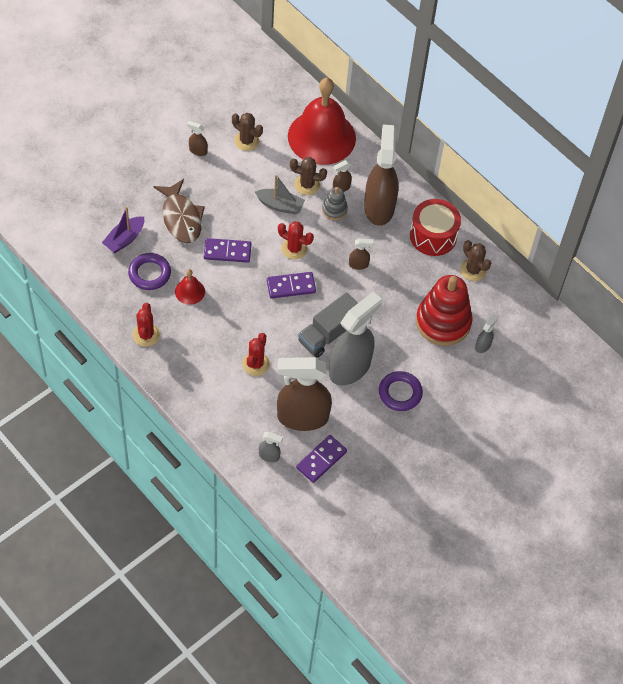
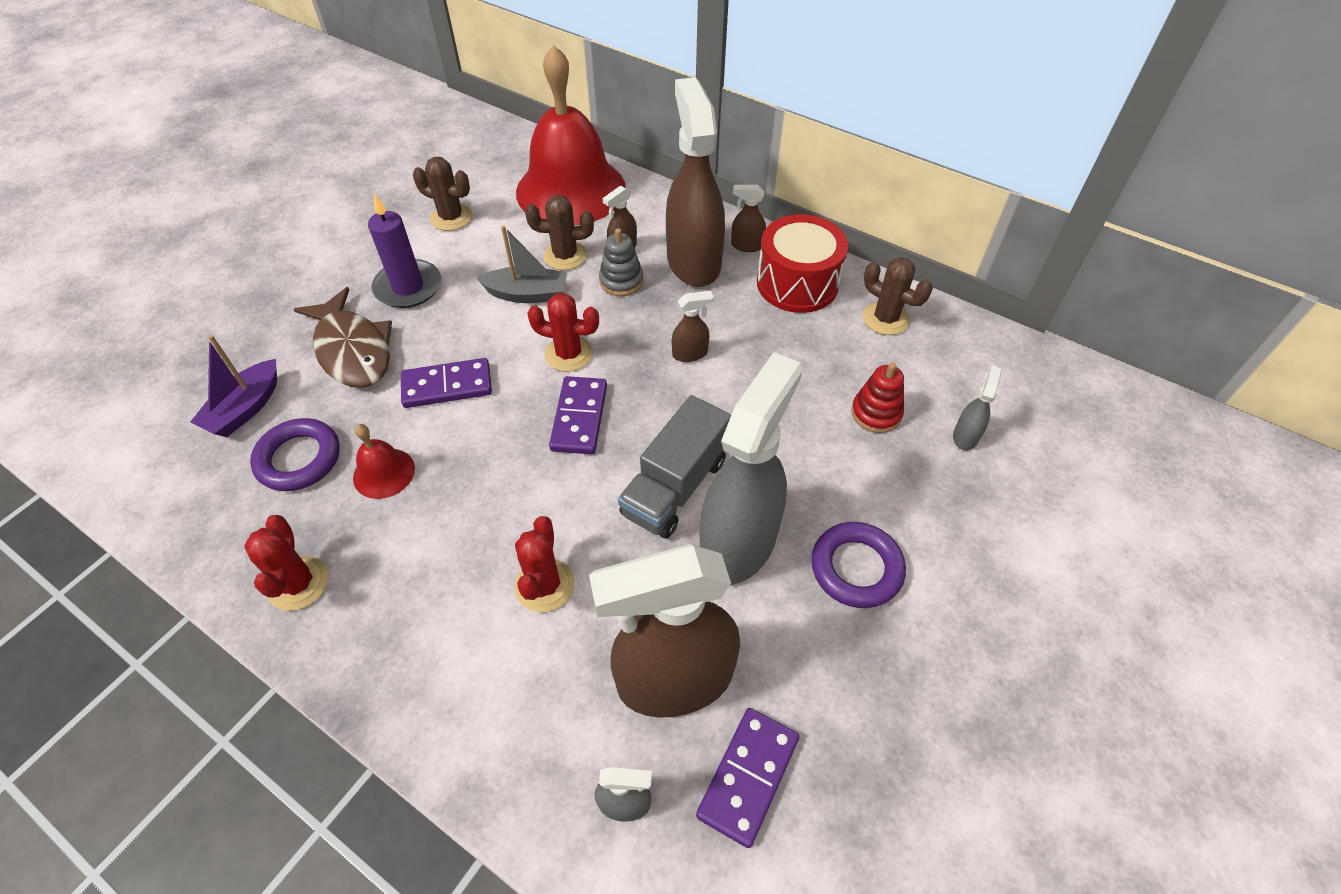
camera: 10 degrees left, 5 degrees down
brown spray bottle [187,121,208,156] -> brown spray bottle moved to [731,185,766,252]
purple domino [267,272,316,299] -> purple domino turned 60 degrees counterclockwise [549,376,607,454]
red stacking toy [416,275,473,346] -> red stacking toy [851,363,904,433], size x0.48
none -> purple candle [368,193,441,308]

